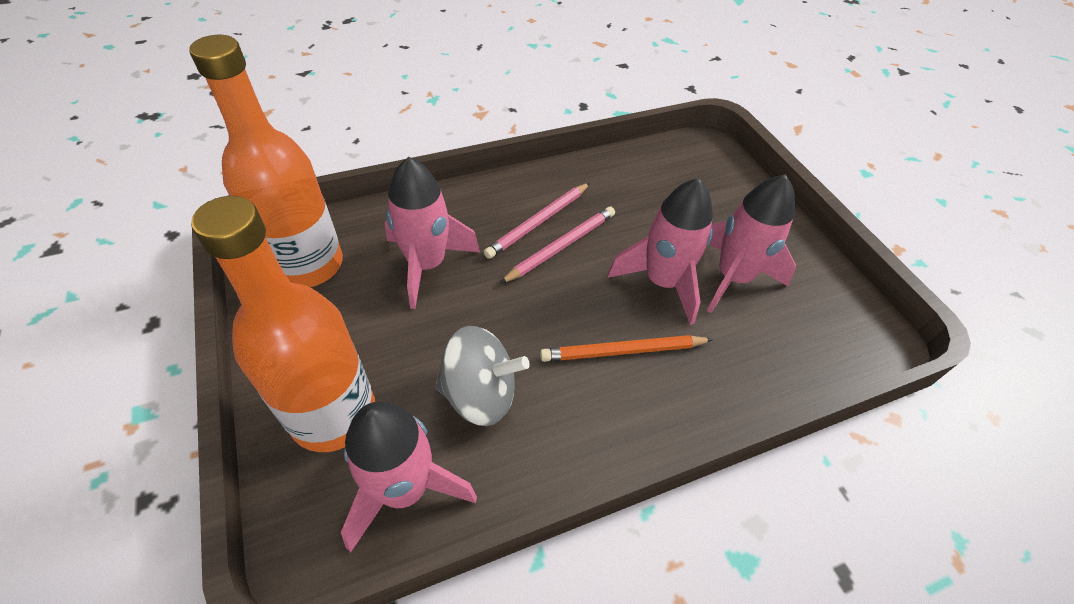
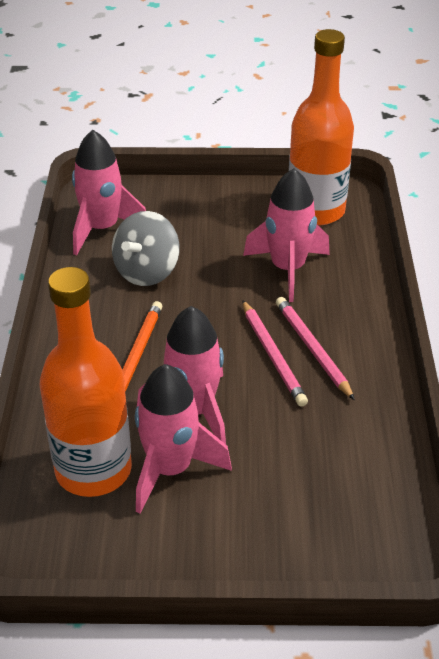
camera: 115 degrees right, 10 degrees down
orange bottle [191,196,375,452] -> orange bottle moved to [40,267,132,497]

